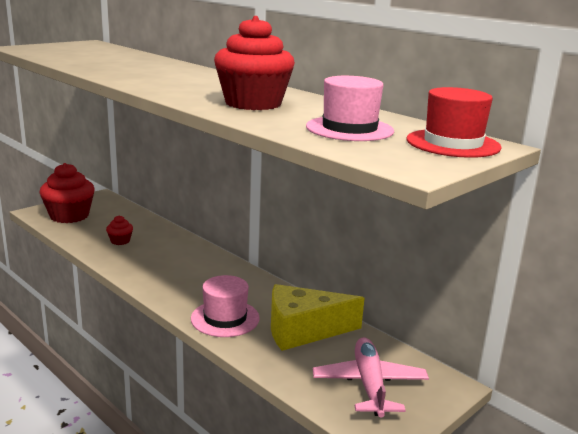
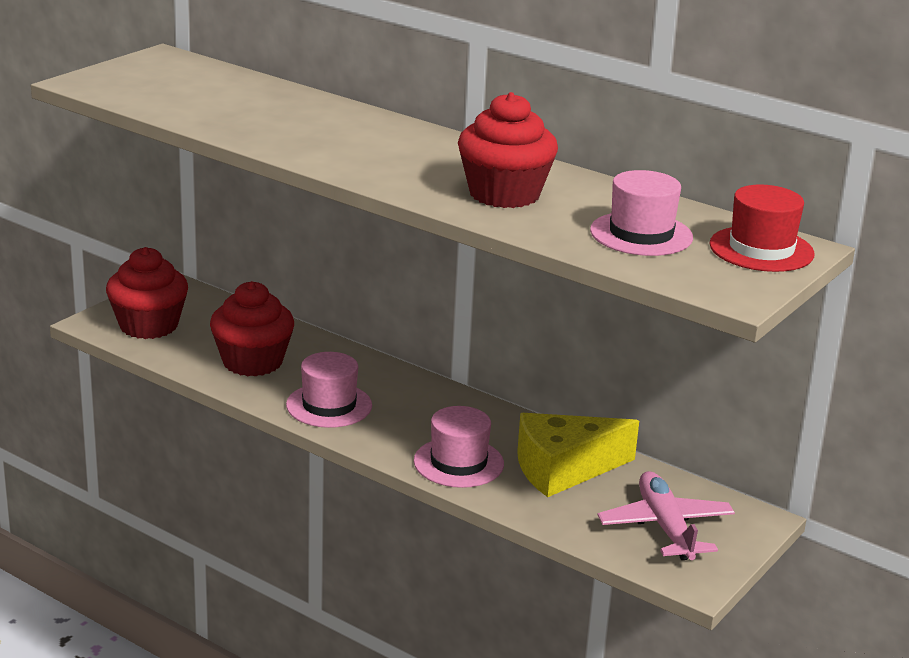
camera: 10 degrees left, 5 degrees up
red cupcake [106,216,133,245] -> red cupcake [210,281,294,377], size x2.15
none -> pink hat [286,352,372,428]

